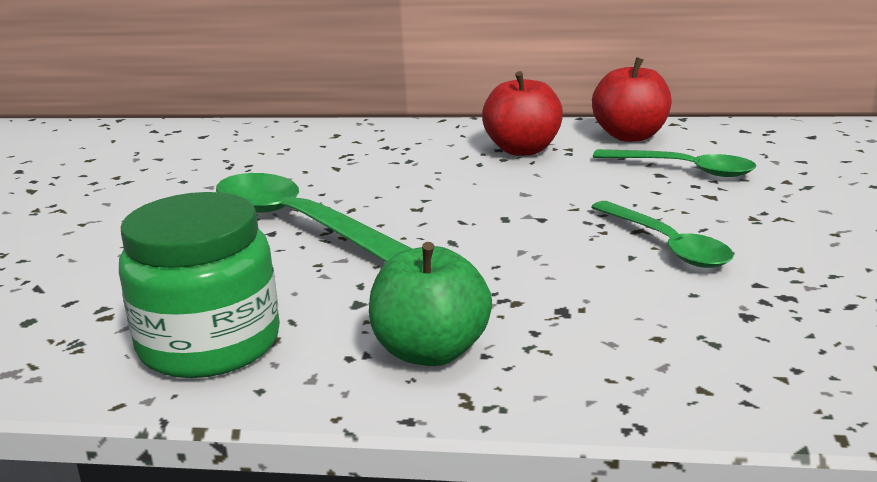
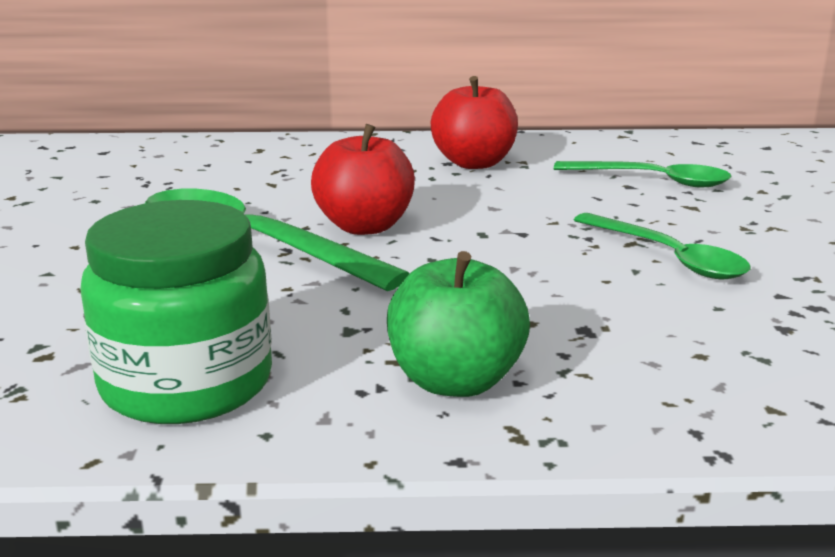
camera: 10 degrees left, 0 degrees up
red apple [592,57,672,142] -> red apple moved to [311,124,415,235]

